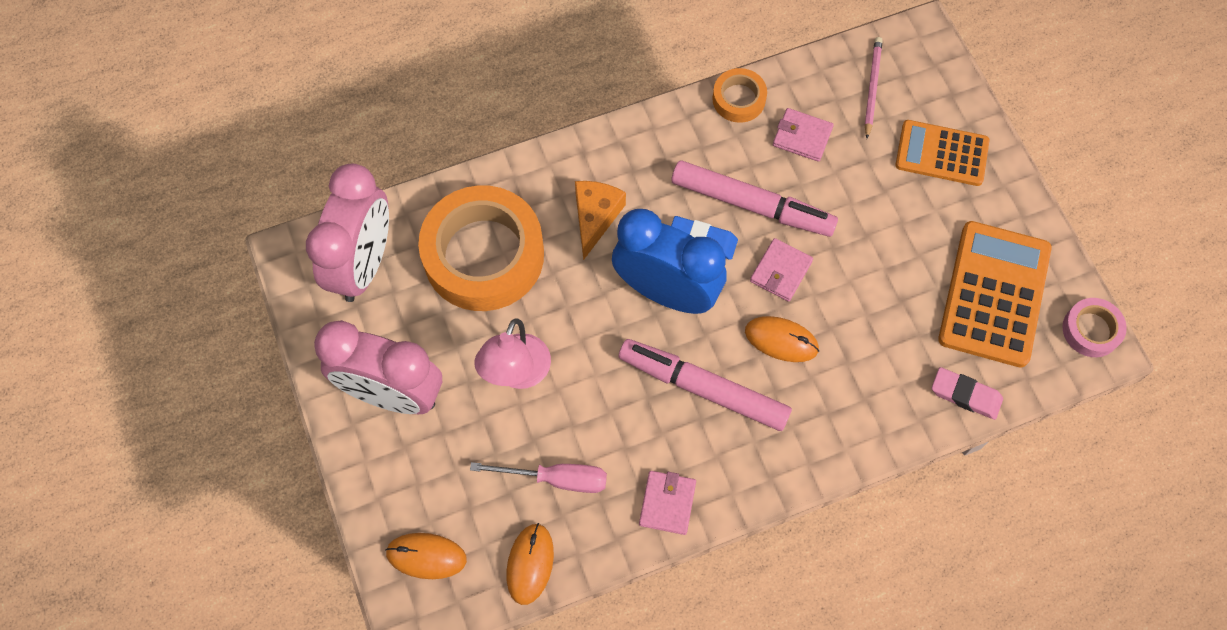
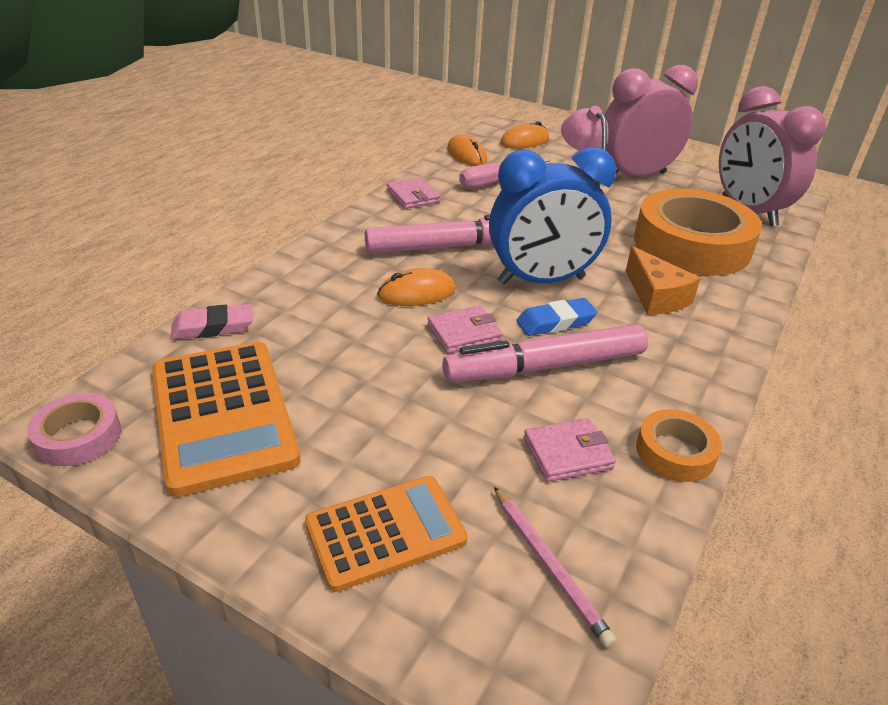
camera: 140 degrees right, 30 degrees down
pink wallet [750,238,813,302] -> pink wallet turned 75 degrees clockwise [427,305,503,353]

